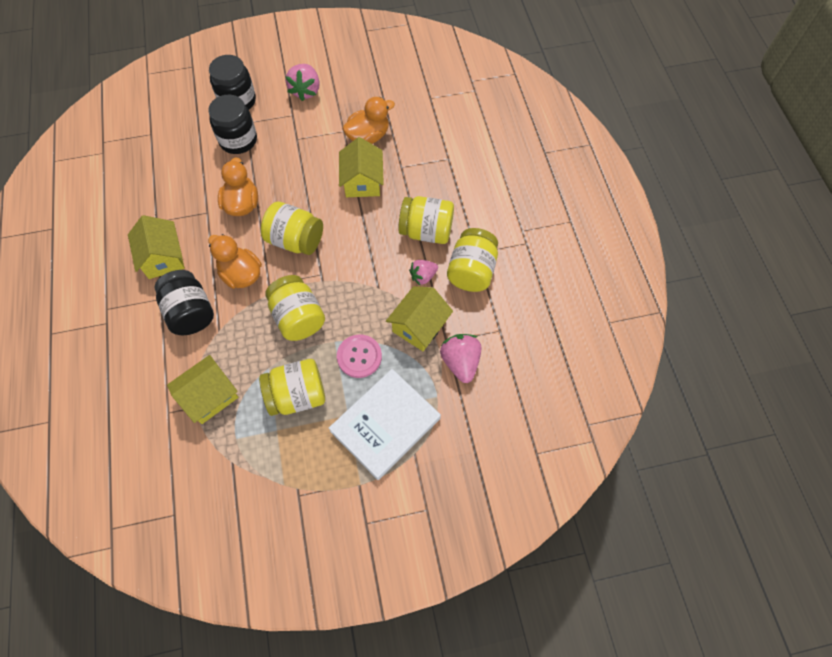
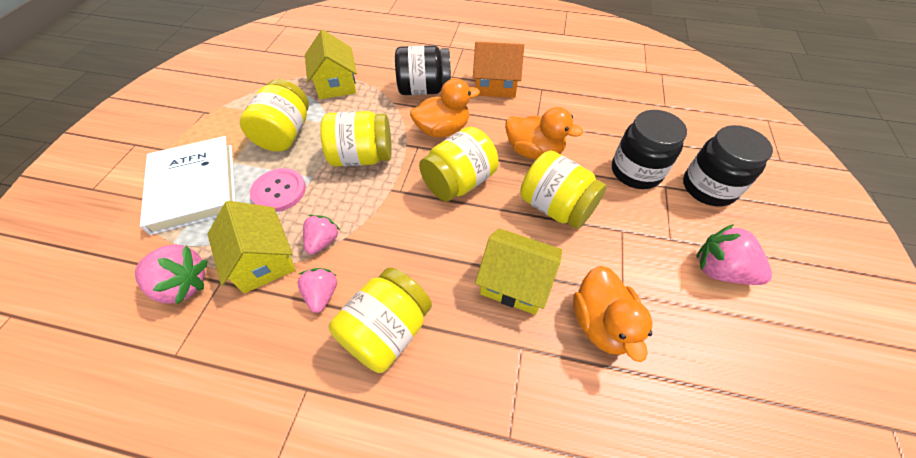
camera: 115 degrees right, 10 degrees down
yellow house [128,215,185,279] -> orange house [473,42,524,98]
yellow jar [447,228,498,292] -> yellow jar moved to [520,151,607,229]
none -> pink strawberry [303,215,340,255]

